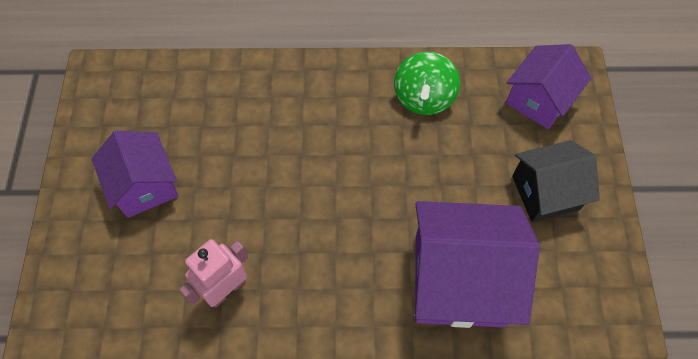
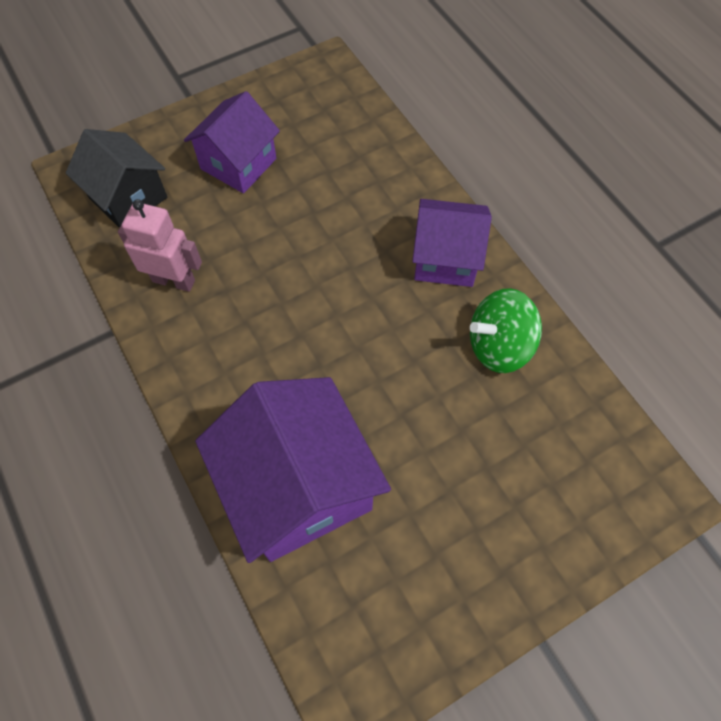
camera: 60 degrees right, 0 degrees up
purple house [506,44,591,129] -> purple house moved to [412,199,492,287]
black house [512,140,600,223] -> black house moved to [66,129,167,228]

